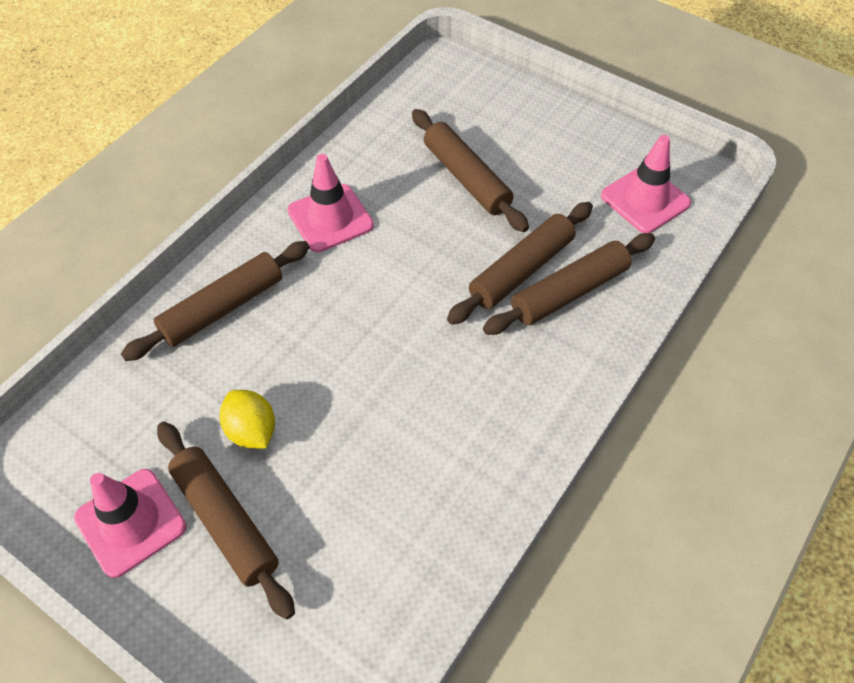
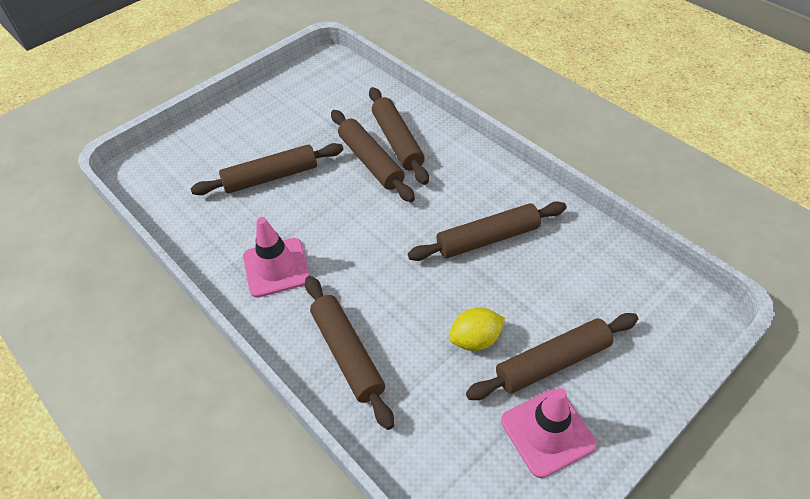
camera: 75 degrees left, 5 degrees down
pink traffic cone [601,135,691,233] -> none
none -> brown rolling pin [408,201,567,261]

